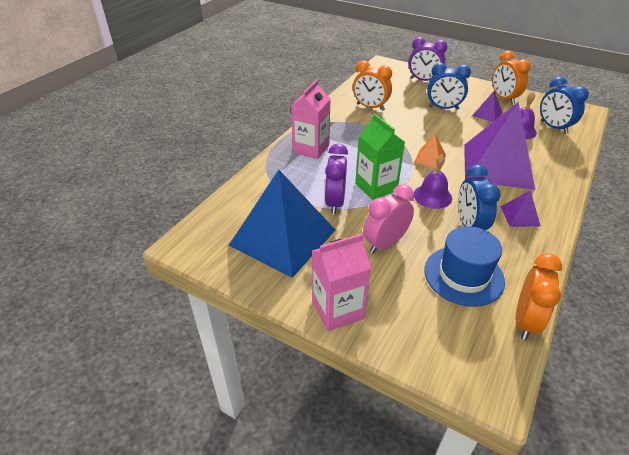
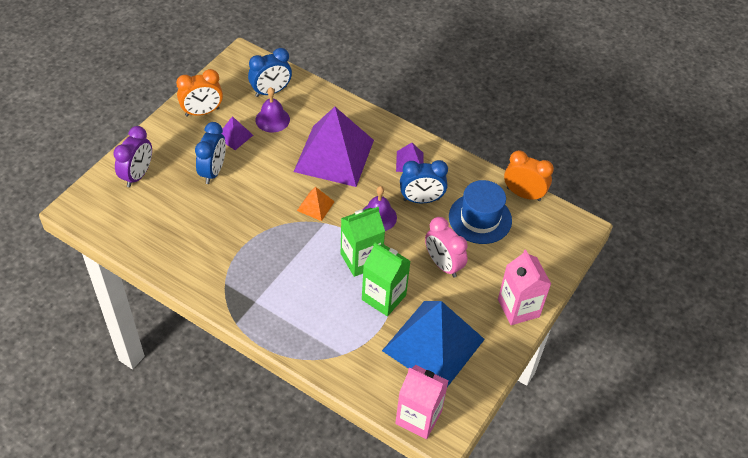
camera: 90 degrees left, 10 degrees up
pink carton [291,79,330,159] -> pink carton moved to [395,365,448,439]
purple clock [325,143,348,214] -> green carton [362,243,411,316]
orange clock [353,61,392,111] -> none

